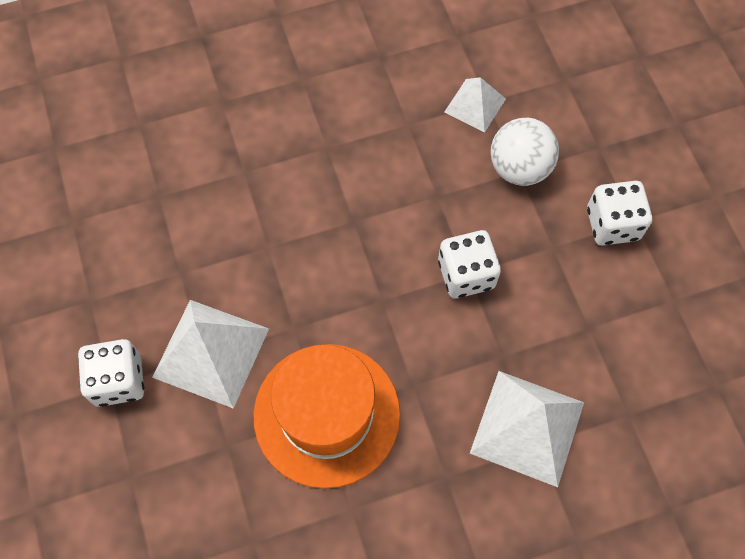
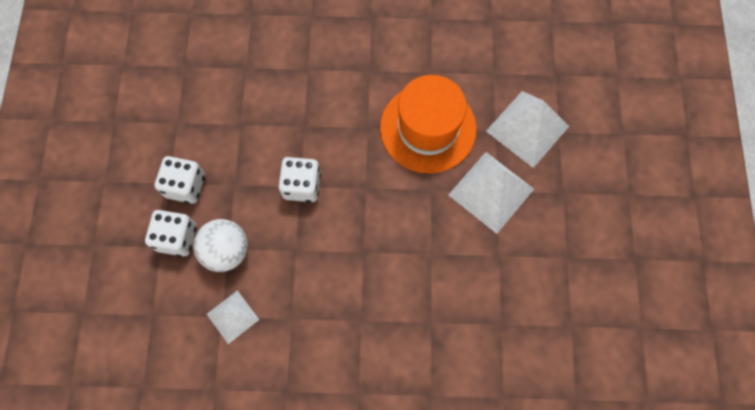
camera: 160 degrees left, 5 degrees up
white dice [78,339,144,407] -> white dice moved to [145,210,196,256]
white pyramid [470,371,584,487] -> white pyramid moved to [486,91,569,168]

